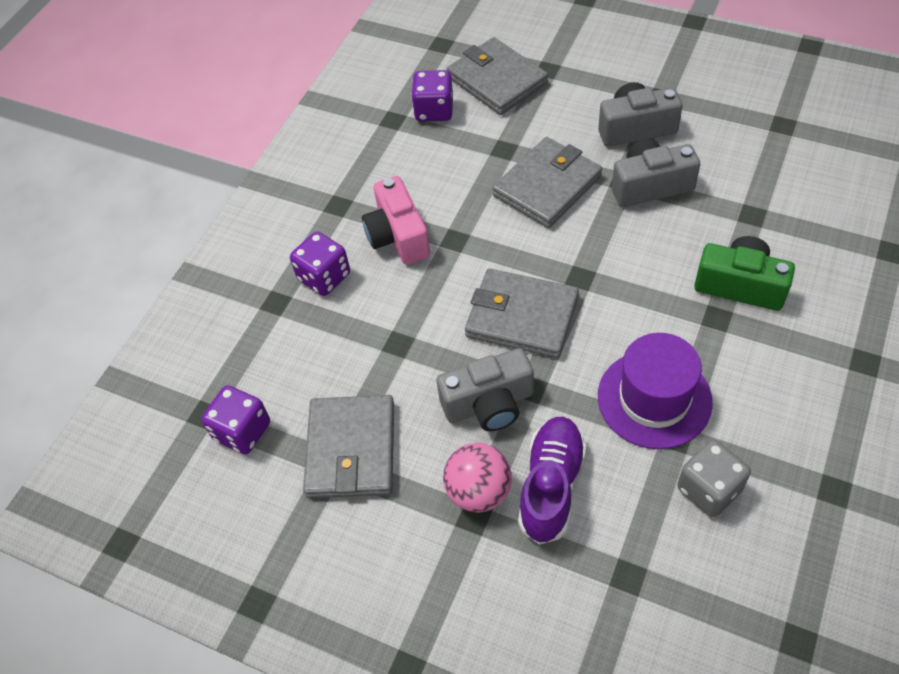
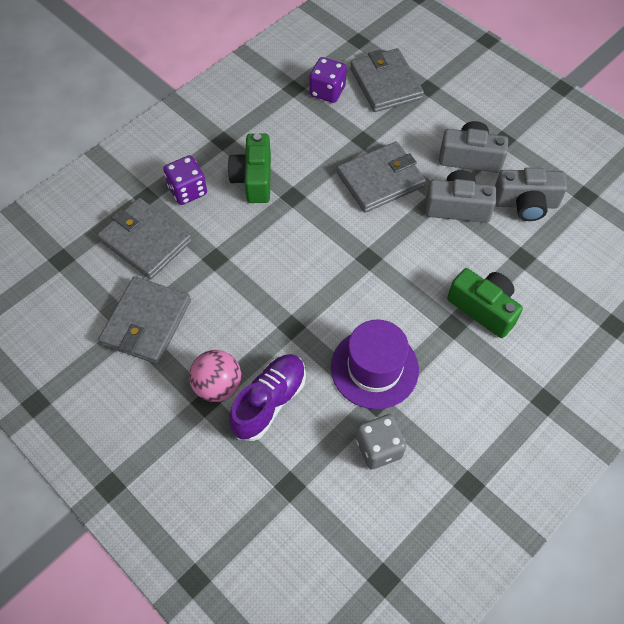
camera: 15 degrees right, 5 degrees up
purple dice [201,385,270,455] -> none
pink camera [362,176,430,265] -> green camera [228,133,271,203]
grey camera [437,348,534,431] -> grey camera moved to [495,168,567,221]
grey wallet [465,269,579,358] -> grey wallet moved to [97,198,192,279]

